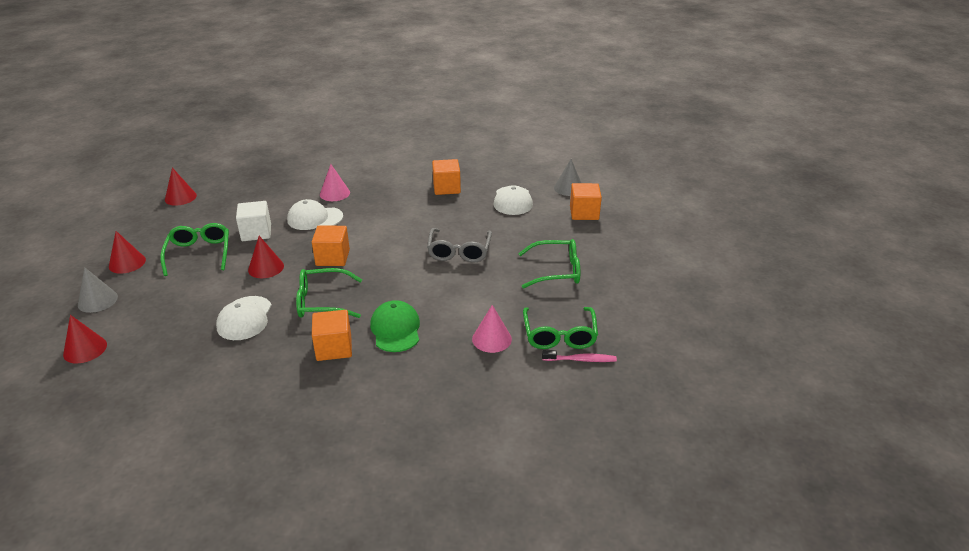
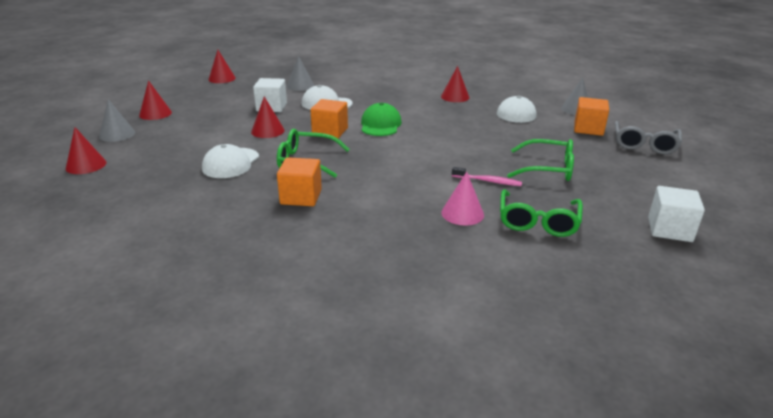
camera: 15 degrees right, 5 degrees down
green glasses [160,223,229,276] -> none
pink cone [320,164,350,201] -> none
green cap [370,300,420,352] -> green cap moved to [361,102,402,136]
grey glasses [427,228,492,262] -> grey glasses moved to [615,121,682,154]
orange cube [432,159,461,195] -> red cone [441,66,469,102]
pink toothbrush [542,350,617,362] -> pink toothbrush moved to [452,167,522,186]
none -> grey cone [287,56,314,91]
none -> white cube [648,186,705,242]

